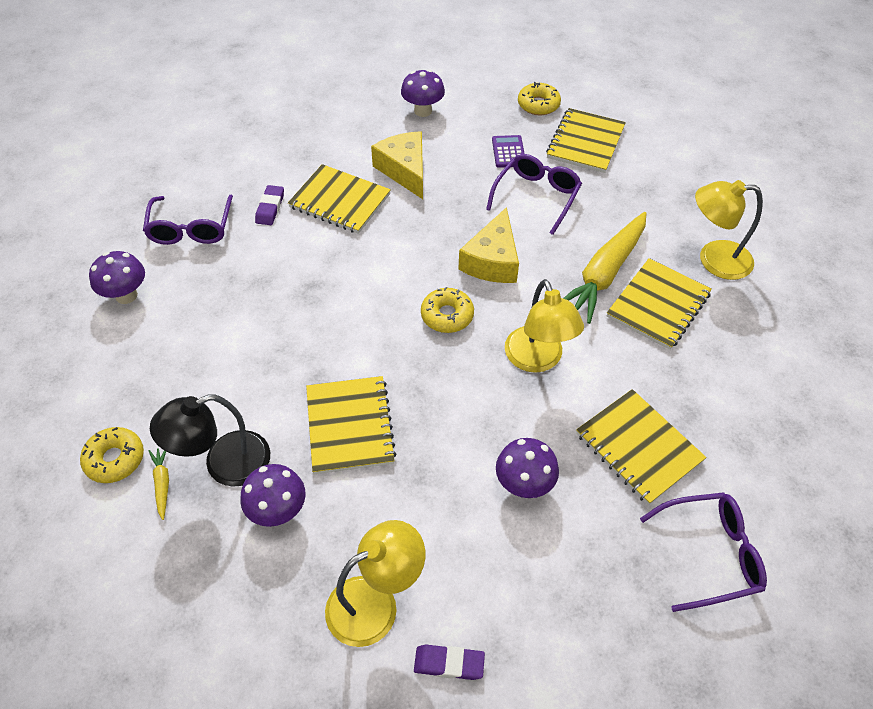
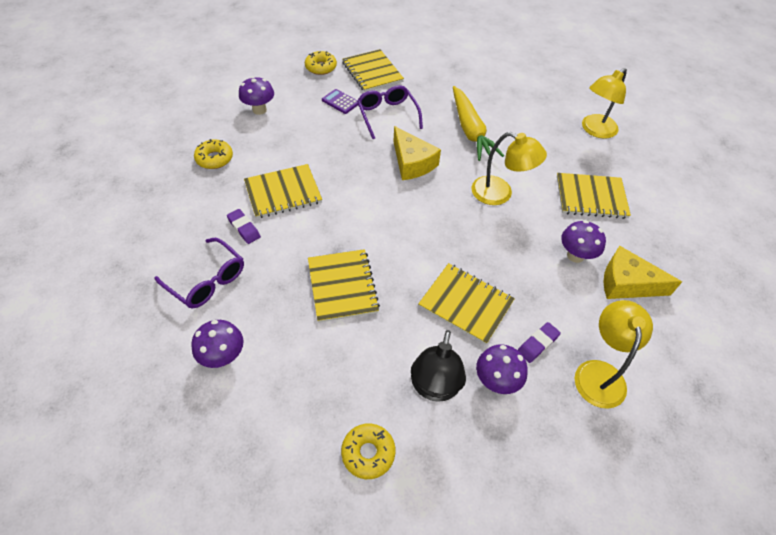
camera: 50 degrees left, 0 degrees up
yellow carrot [149,448,169,520] -> none
yellow cheese [371,131,423,199] -> yellow cheese moved to [603,246,682,299]
purple eraser [414,645,485,680] -> purple eraser moved to [518,322,561,363]
yellow donut [421,287,474,333] -> yellow donut moved to [194,139,233,169]
yellow notebook [607,258,712,350] -> yellow notebook moved to [308,249,380,323]
purple glasses [640,493,767,612] -> none
yellow lamp [695,180,763,280] -> yellow lamp moved to [582,68,627,139]

